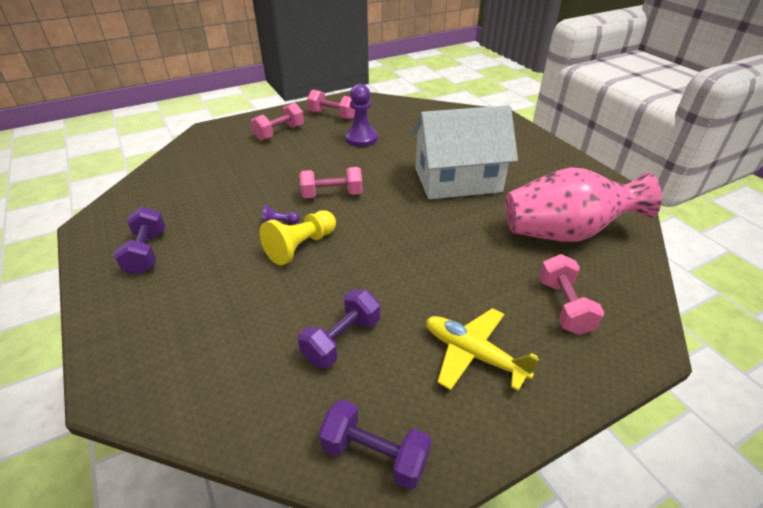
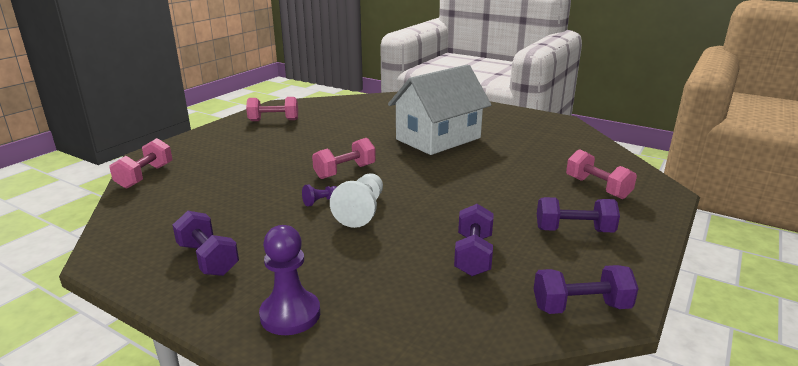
camera: 30 degrees left, 15 degrees down
pink dumbbell [251,103,304,141] -> pink dumbbell moved to [109,138,173,189]
yellow pawn [260,210,336,265] -> white pawn [330,173,383,228]
purple pawn [345,84,378,147] -> purple pawn moved to [259,225,320,335]
yellow plane [426,308,539,391] -> purple dumbbell [537,197,620,232]
pink vase [505,167,662,242] -> none

